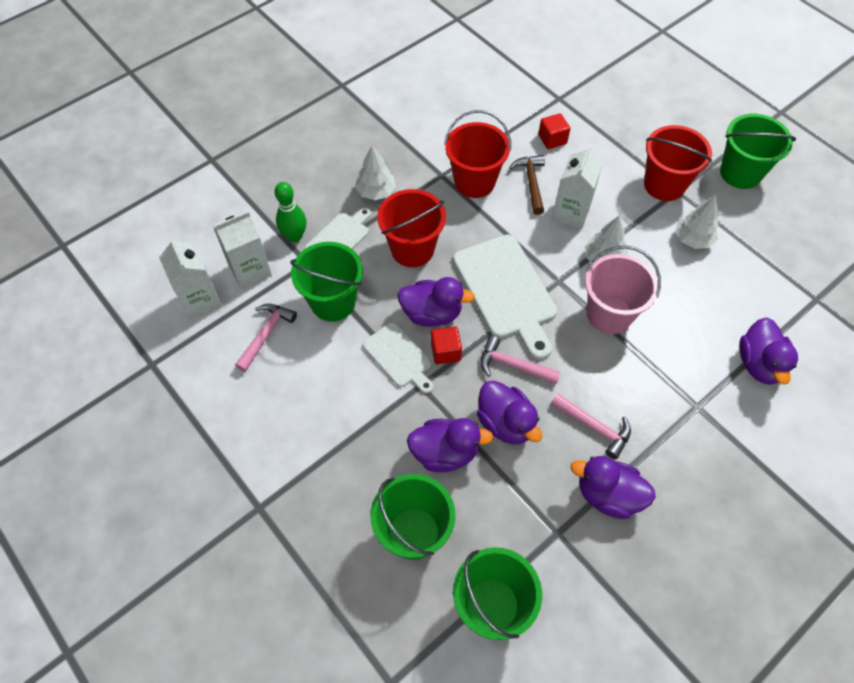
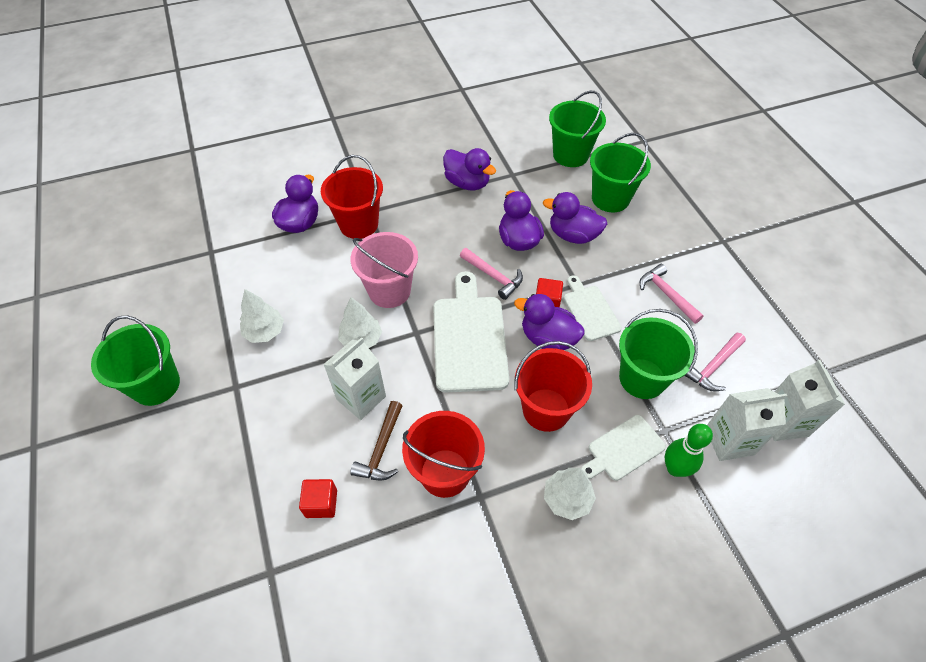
camera: 160 degrees left, 5 degrees down
pink hammer [551,393,631,459] -> pink hammer moved to [640,264,704,324]
red bucket [644,125,712,201] -> red bucket moved to [321,155,383,239]

